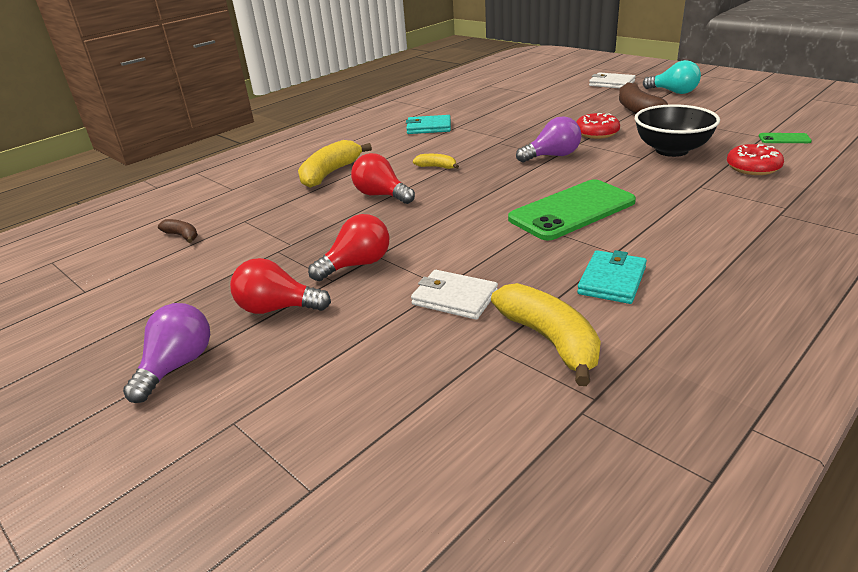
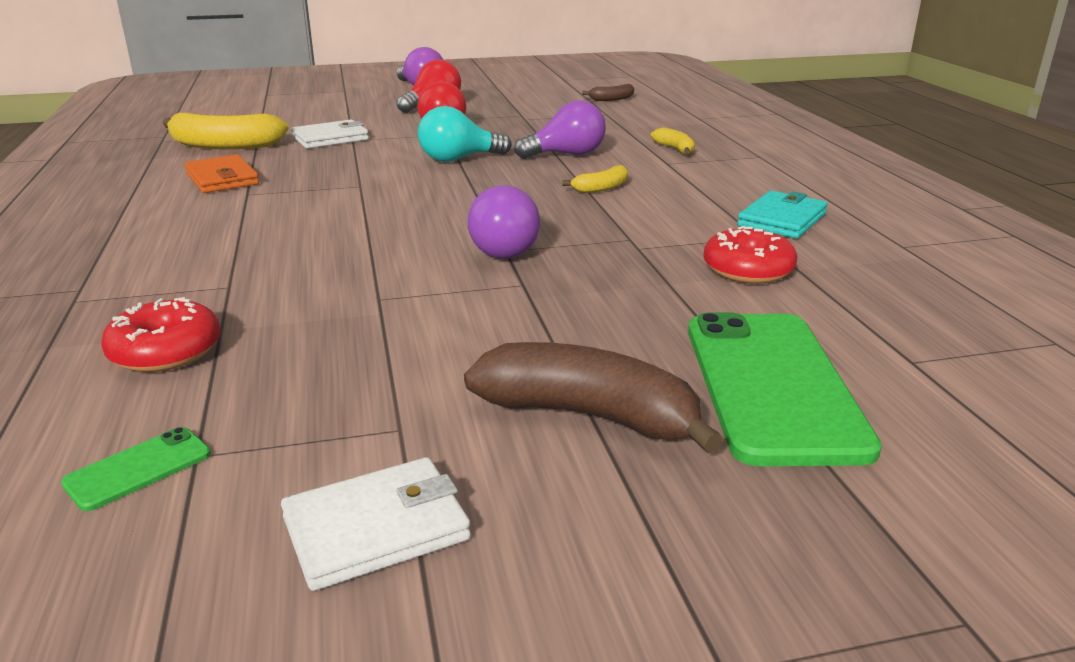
camera: 120 degrees right, 5 degrees down
yellow banana [298,140,372,188] -> yellow banana [651,127,695,155], size x0.51
red light bulb [351,153,415,204] -> purple light bulb [514,100,606,159]
green phone [508,179,636,240] -> green phone moved to [688,312,882,466]
red donut [576,113,620,139] -> red donut moved to [703,226,797,284]
turquoise wallet [577,250,647,304] -> orange wallet [185,155,259,193]
white wallet [589,72,636,88] -> white wallet moved to [281,457,471,591]
black bowl [635,104,720,157] -> none
turquoise light bulb [643,60,701,94] -> turquoise light bulb moved to [418,106,512,162]

